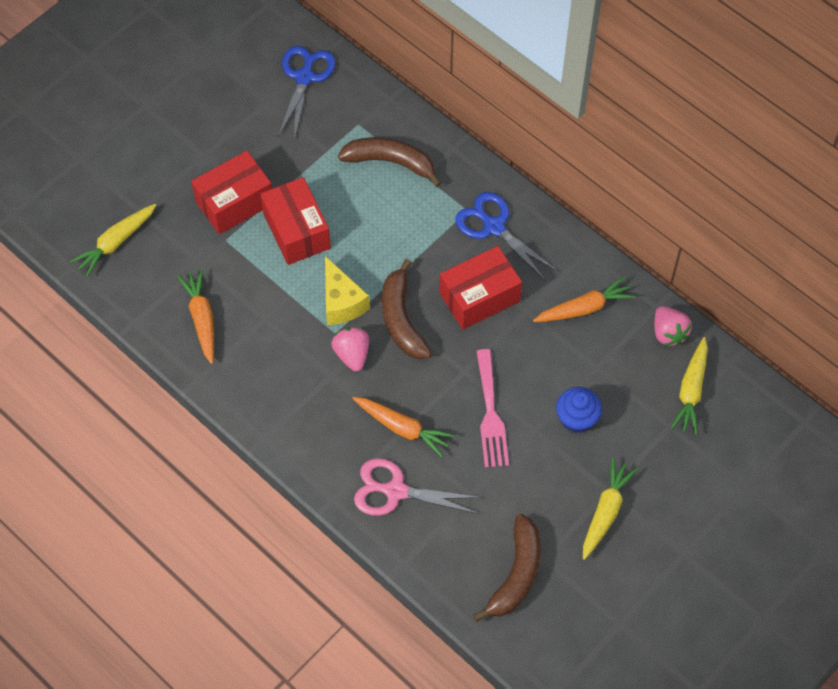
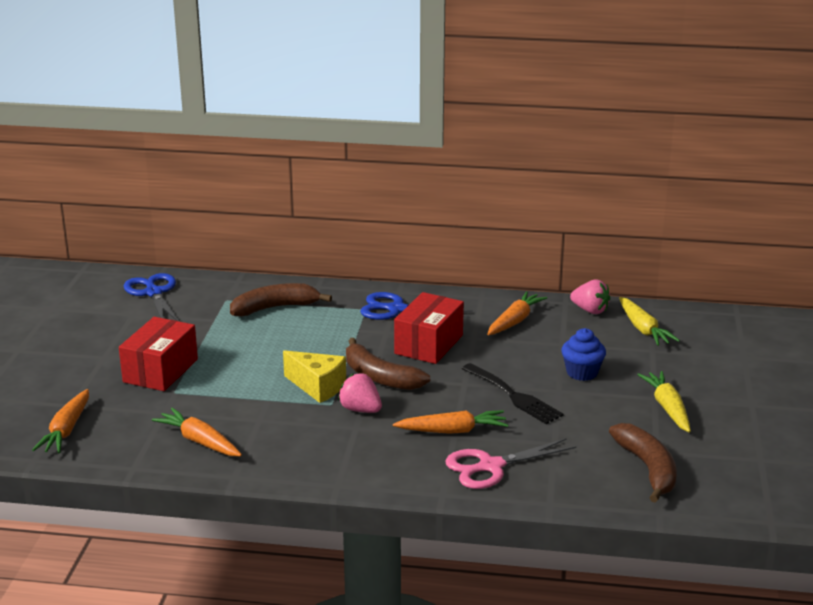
camera: 35 degrees left, 35 degrees down
yellow carrot [70,204,156,277] -> orange carrot [32,389,89,453]
red box [260,177,331,265] -> none
pink fork [476,349,509,467] -> black fork [462,363,563,424]

